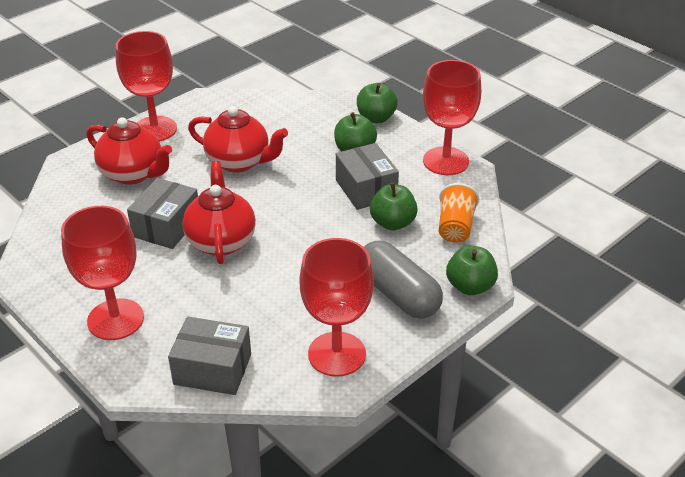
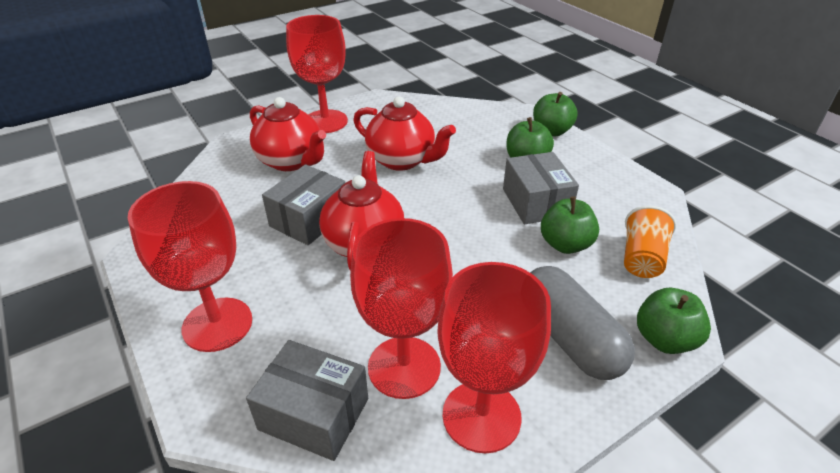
camera: 10 degrees right, 0 degrees up
red goblet [423,60,481,175] -> red goblet moved to [350,218,453,399]

